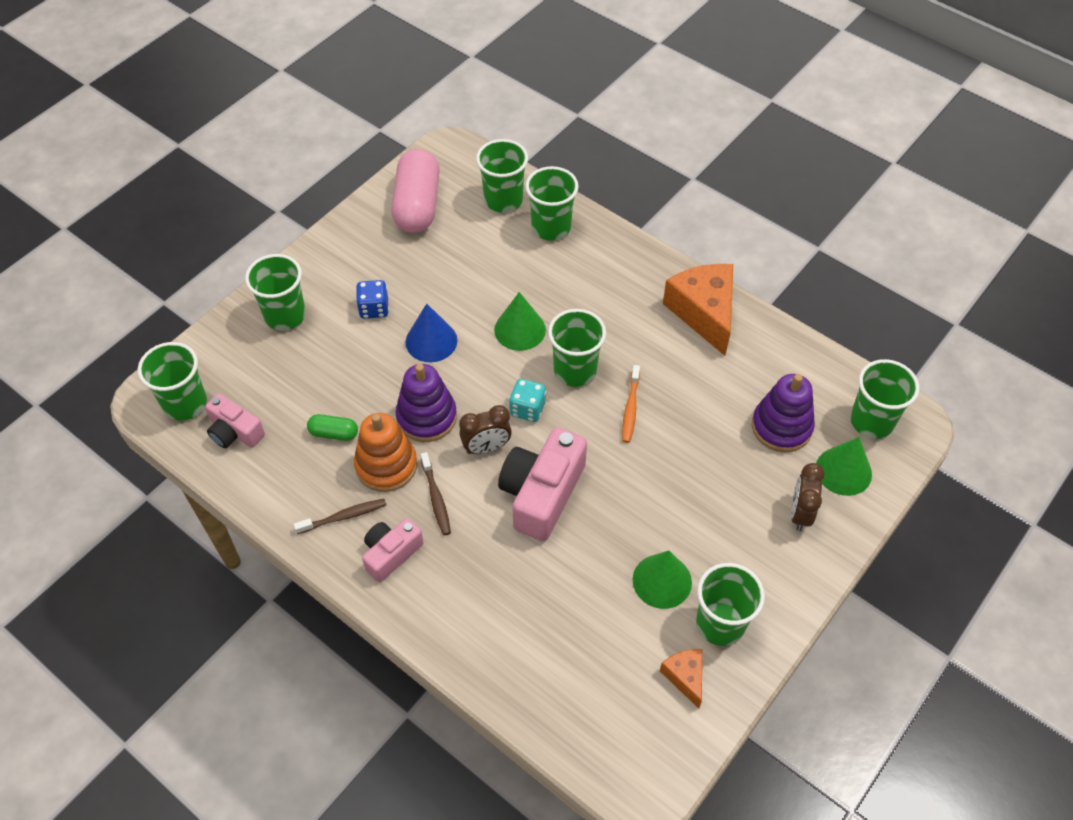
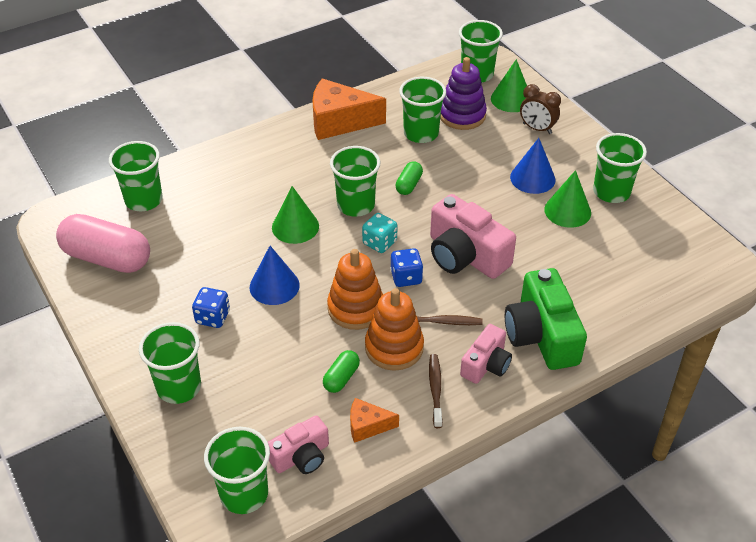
camera: 70 degrees left, 10 degrees down
pink camera [362,518,424,582] -> pink camera turned 120 degrees counterclockwise [460,324,512,384]
purple stacking toy [395,364,457,442] -> orange stacking toy [327,249,383,330]
brown clock [459,405,512,454] -> blue dice [390,248,423,287]
green cup [525,166,579,241] -> green cup moved to [399,77,446,143]
orange toothbrush [622,365,640,443] -> green capsule [395,161,423,195]
orange cheese [660,649,702,708] -> orange cheese moved to [350,398,399,443]
none -> green camera [505,268,587,370]
none -> blue cone [510,138,556,194]

